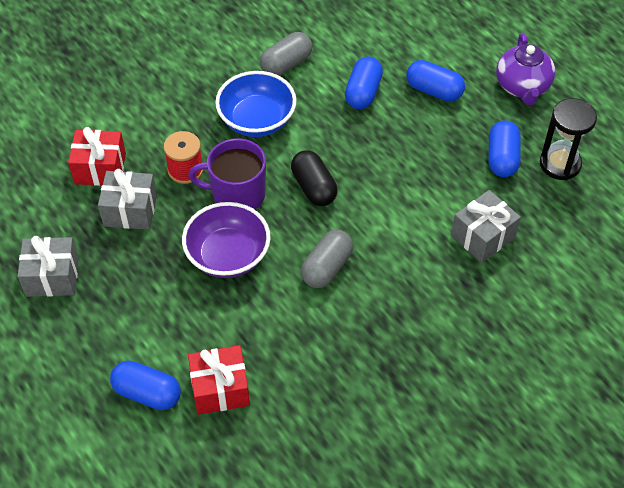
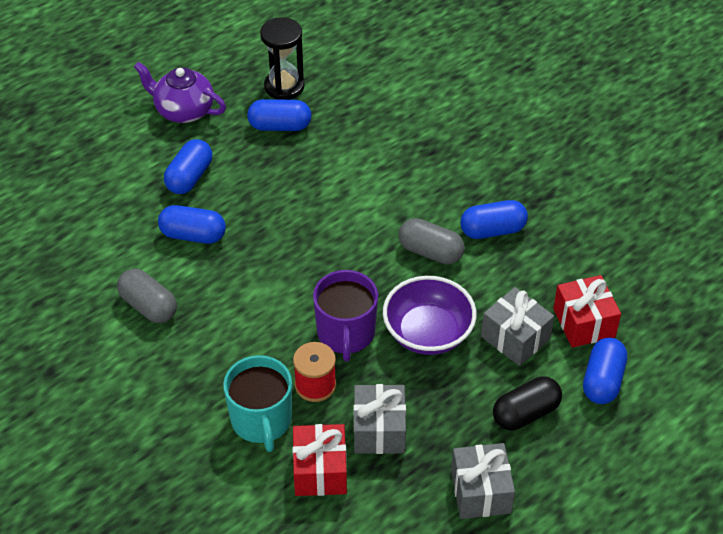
camera: 95 degrees left, 5 degrees down
blue bowl [215,71,297,137] -> none
black capsule [291,150,338,206] -> black capsule moved to [493,376,562,431]
grey gift [451,190,521,263] -> grey gift moved to [481,287,554,366]
purple teapot [496,33,555,105] -> purple teapot turned 150 degrees counterclockwise [134,62,226,123]
none -> turquoise mug [223,355,292,452]
none -> blue capsule [460,200,528,239]

